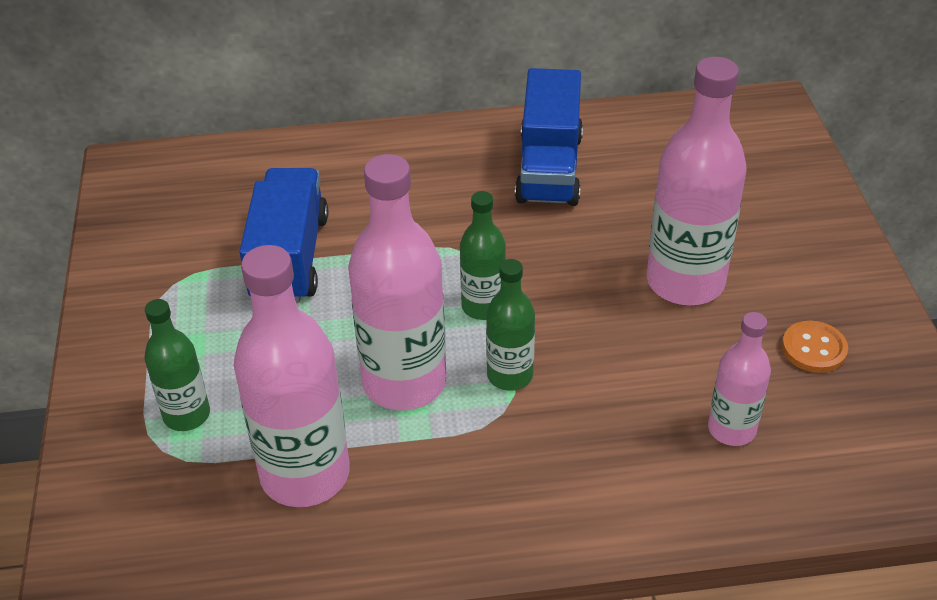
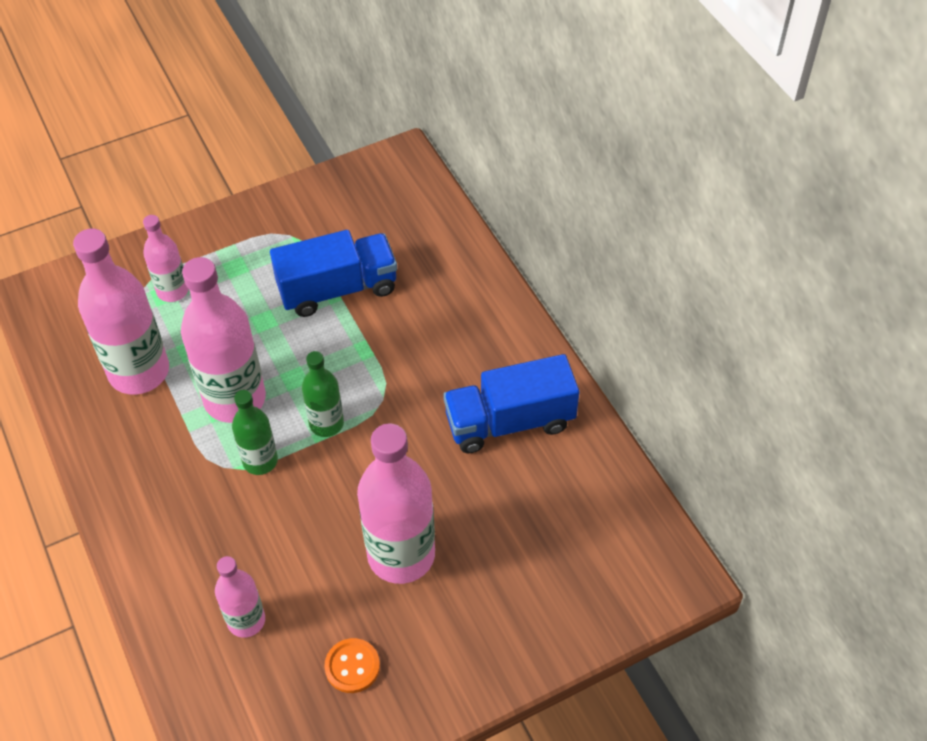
camera: 70 degrees right, 10 degrees up
green bottle [145,299,210,431] -> pink bottle [143,215,189,302]

